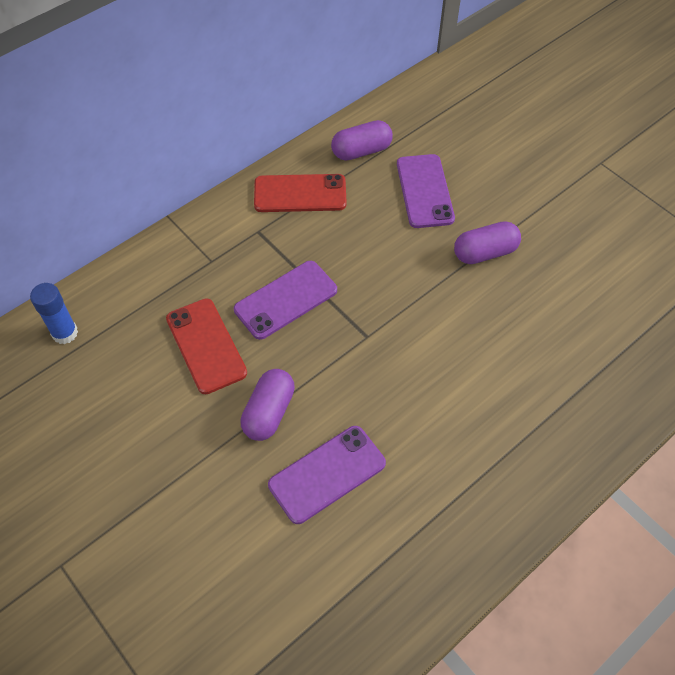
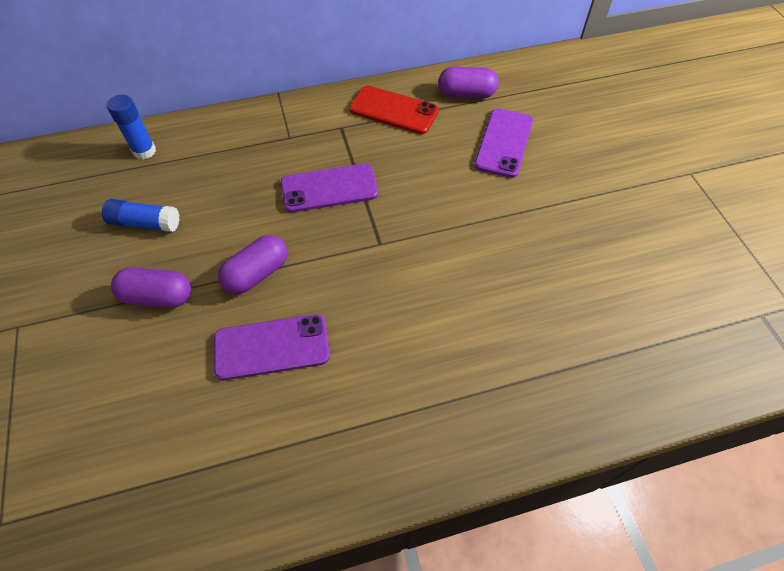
camera: 25 degrees right, 0 degrees up
red phone [166,298,247,394] -> none
purple capsule [454,221,521,264] -> purple capsule moved to [111,267,191,308]
none -> blue glue stick [102,199,179,232]

